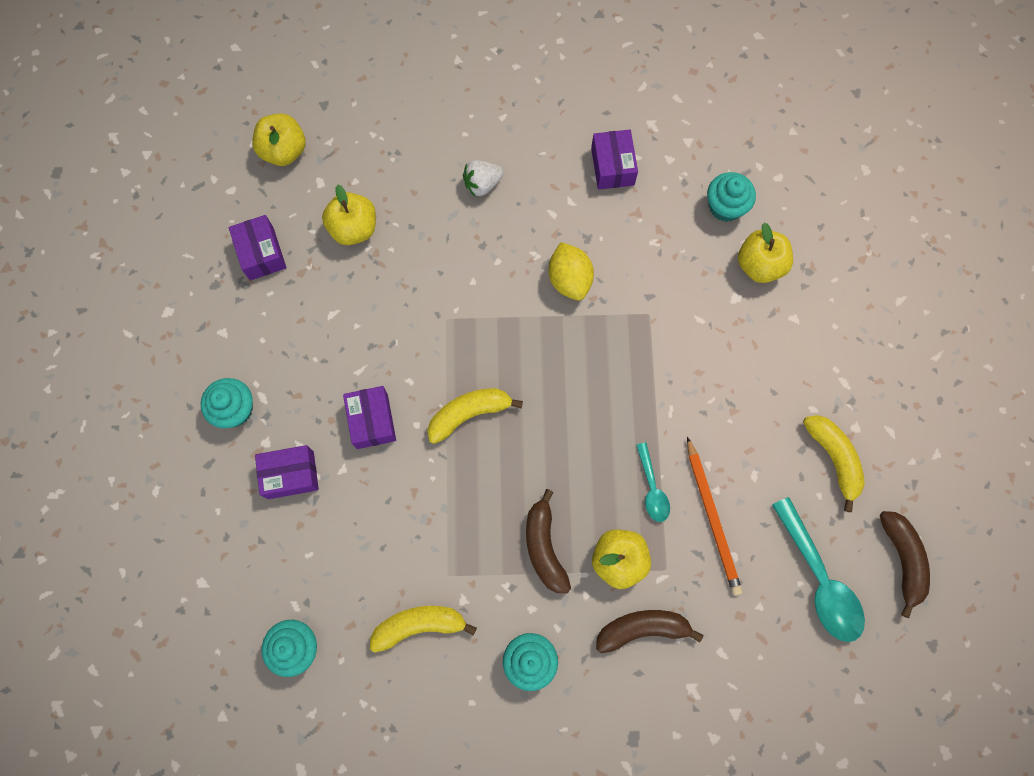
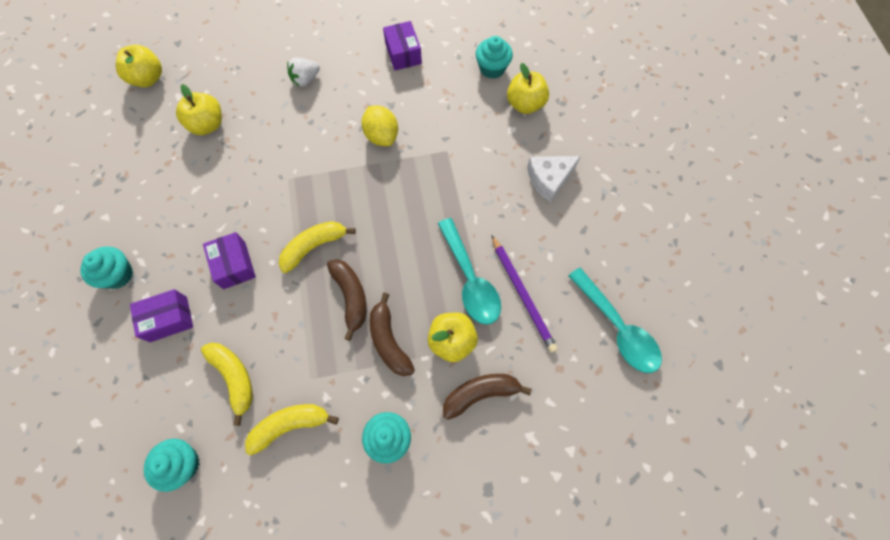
camera: 10 degrees left, 5 degrees down
purple box [229,215,286,280] -> none
turquoise spoon [636,442,670,522] -> turquoise spoon [438,218,501,325], size x1.80
orange pencil [687,437,743,596] -> purple pencil [492,236,558,353]
yellow banana [803,415,865,512] -> yellow banana moved to [201,343,253,426]
brown banana [880,511,930,618] -> brown banana moved to [327,259,366,341]
none -> white cheese [527,156,581,202]

